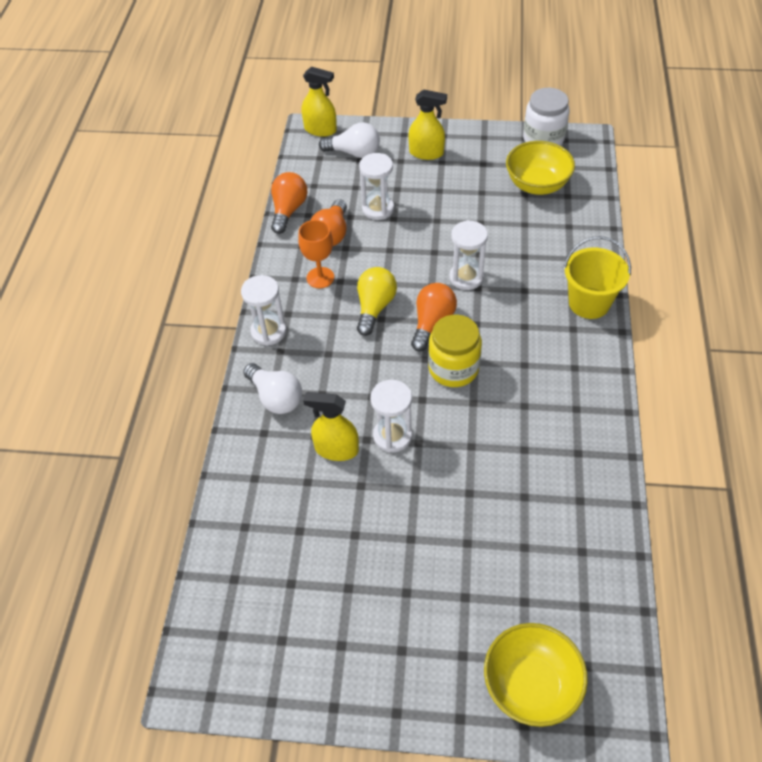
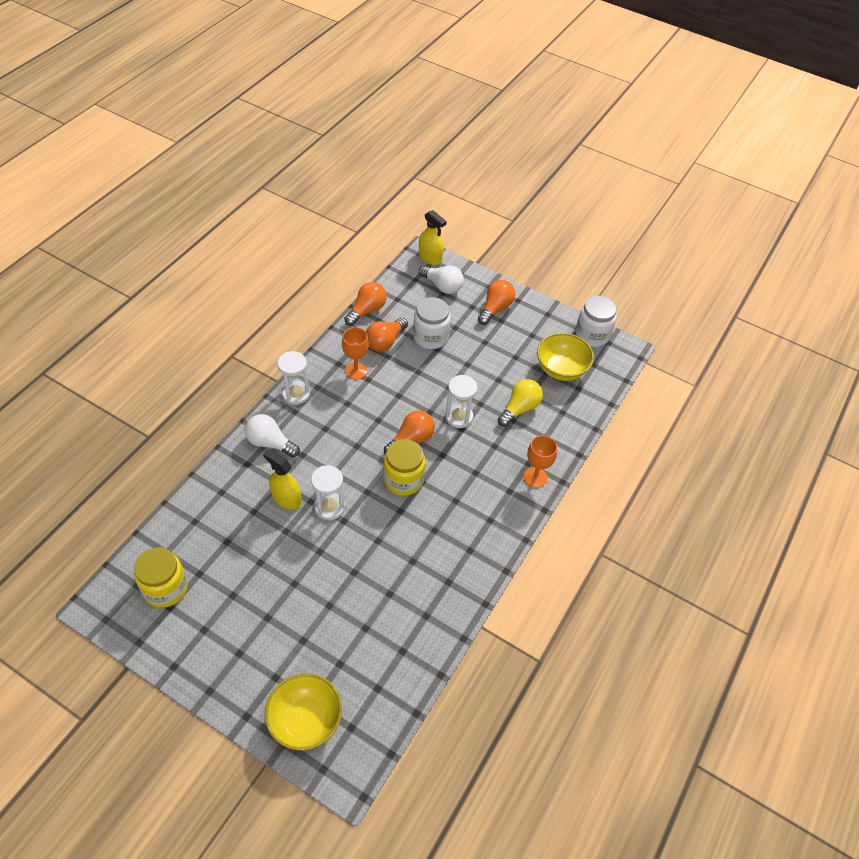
camera: 20 degrees right, 0 degrees up
white light bulb [243,363,302,414] -> white light bulb turned 135 degrees clockwise [245,414,300,458]
yellow light bulb [357,267,397,336] -> yellow light bulb moved to [498,379,543,427]
white hourglass [359,153,394,220] -> white jar [413,297,451,349]
yellow spray bottle [409,89,447,160] -> orange light bulb [478,280,515,325]
yellow bucket [563,236,631,319] -> orange goblet [524,435,557,488]
none -> yellow jar [134,547,188,608]

